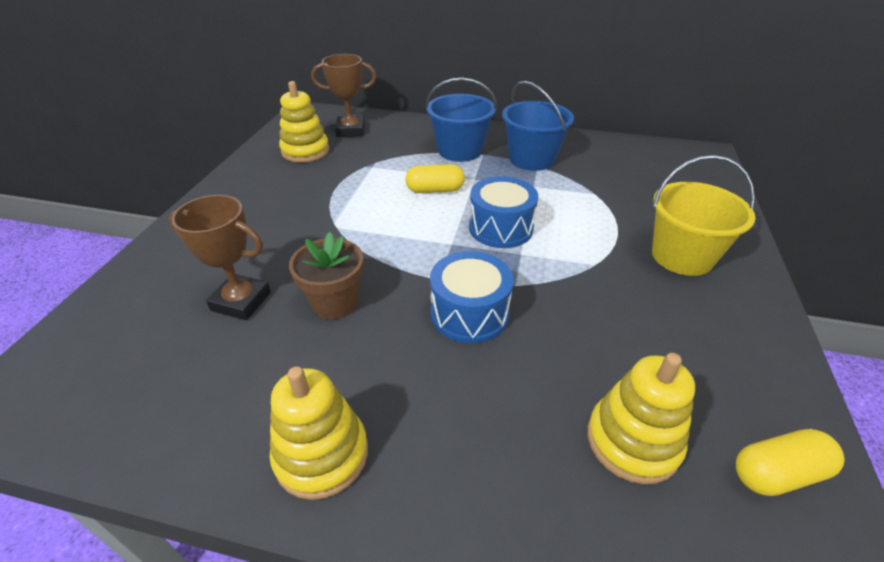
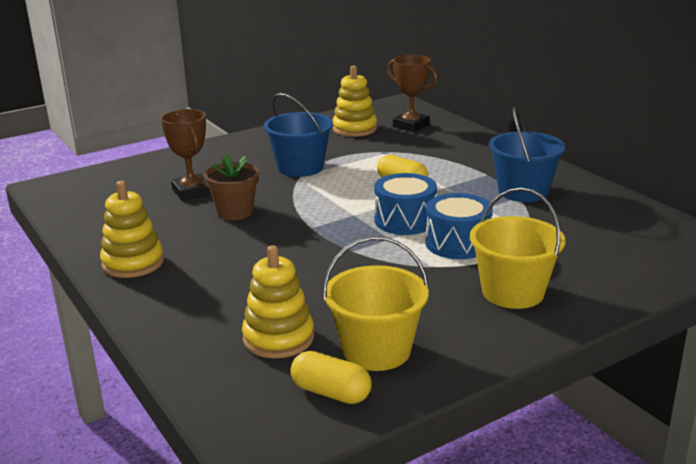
camera: 45 degrees right, 15 degrees down
blue bucket [425,77,497,162] -> blue bucket moved to [264,93,333,177]
blue drum [430,251,514,343] -> blue drum moved to [425,193,493,259]
none -> yellow bucket [323,236,429,371]

